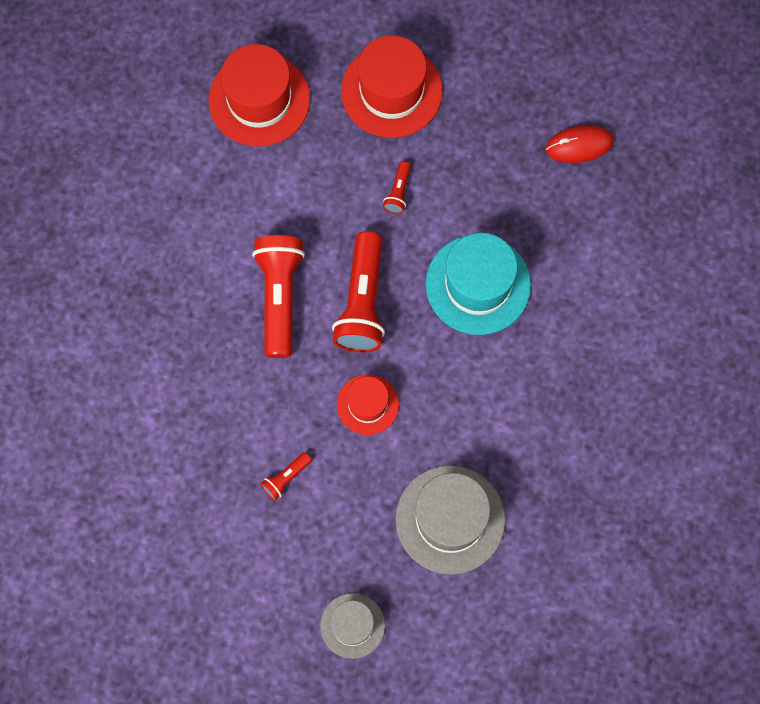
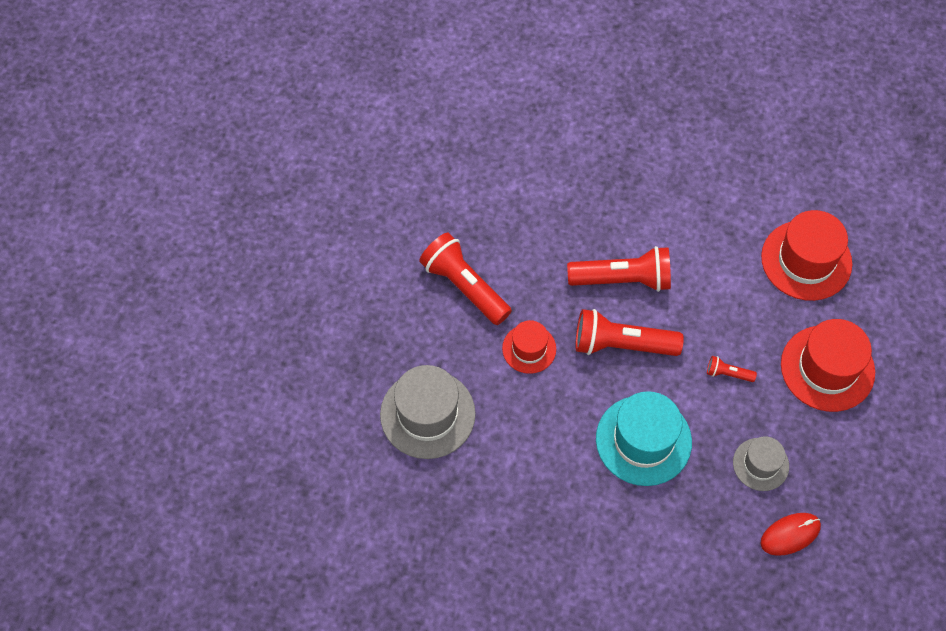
camera: 90 degrees right, 10 degrees down
red flashlight [261,452,312,501] -> red flashlight [419,233,512,325], size x2.21
grey hat [320,593,385,659] -> grey hat moved to [733,436,789,491]
red mouse [546,125,613,163] -> red mouse turned 75 degrees clockwise [760,513,821,556]

